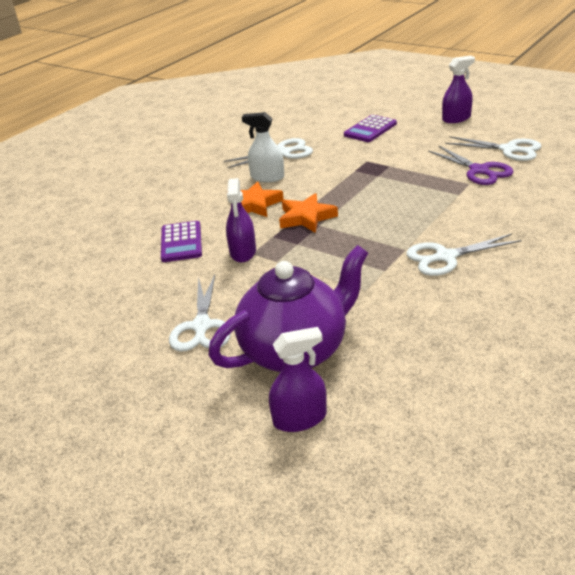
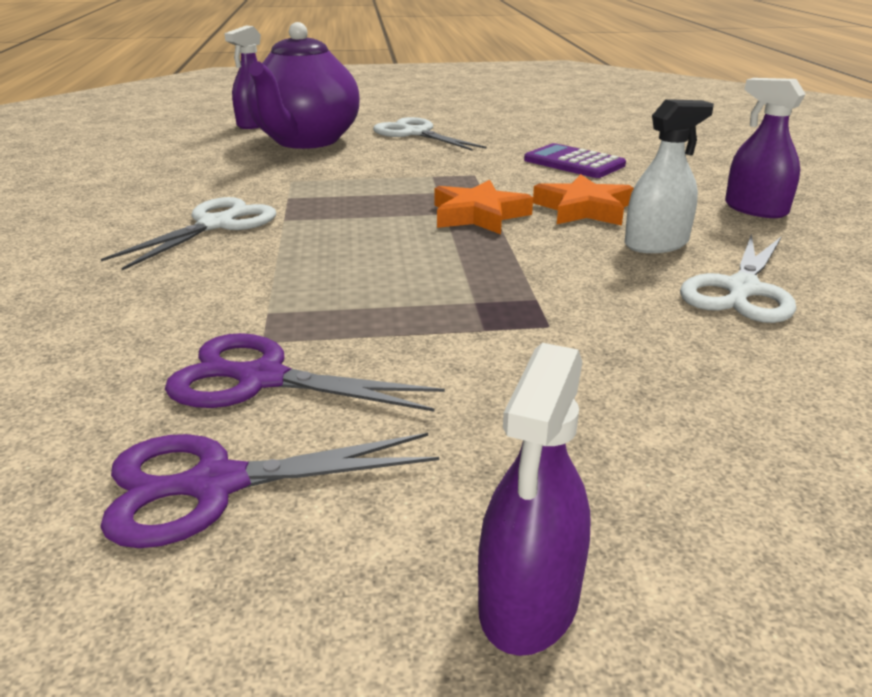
camera: 135 degrees right, 5 degrees down
purple spray bottle [226,178,256,262] -> purple spray bottle moved to [725,78,806,218]
purple calculator [344,115,397,142] -> none
white scissors [445,136,541,161] -> purple scissors [100,433,439,548]

